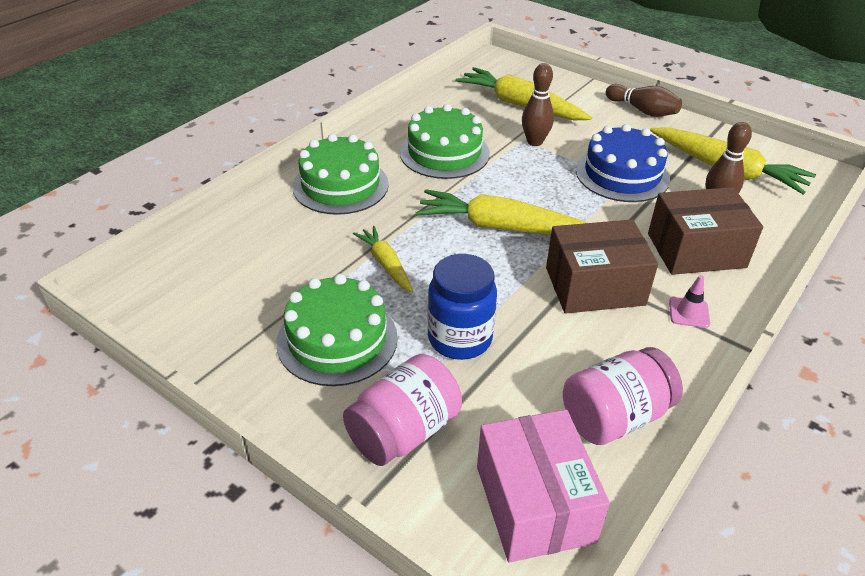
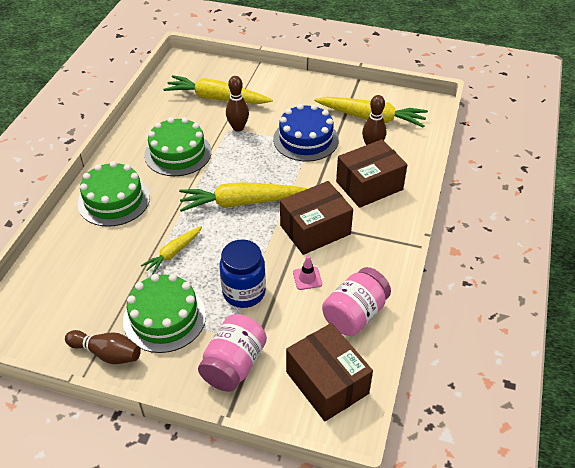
camera: 20 degrees left, 5 degrees up
yellow carrot [353,226,413,292] -> yellow carrot turned 90 degrees counterclockwise [141,226,202,275]
pink box [477,409,610,562] -> brown box [286,323,373,421]
brown bowling pin [606,84,682,117] -> brown bowling pin moved to [65,330,141,364]
pink traffic cone [669,275,710,328] -> pink traffic cone moved to [293,256,322,290]

